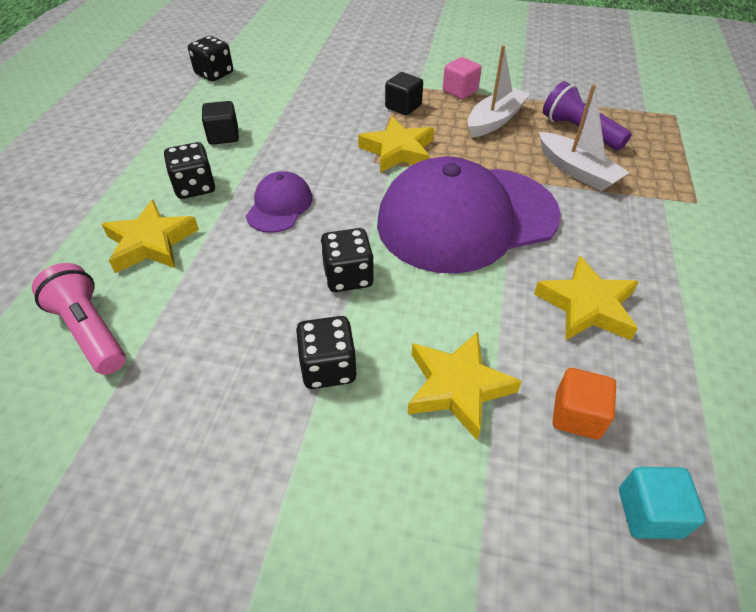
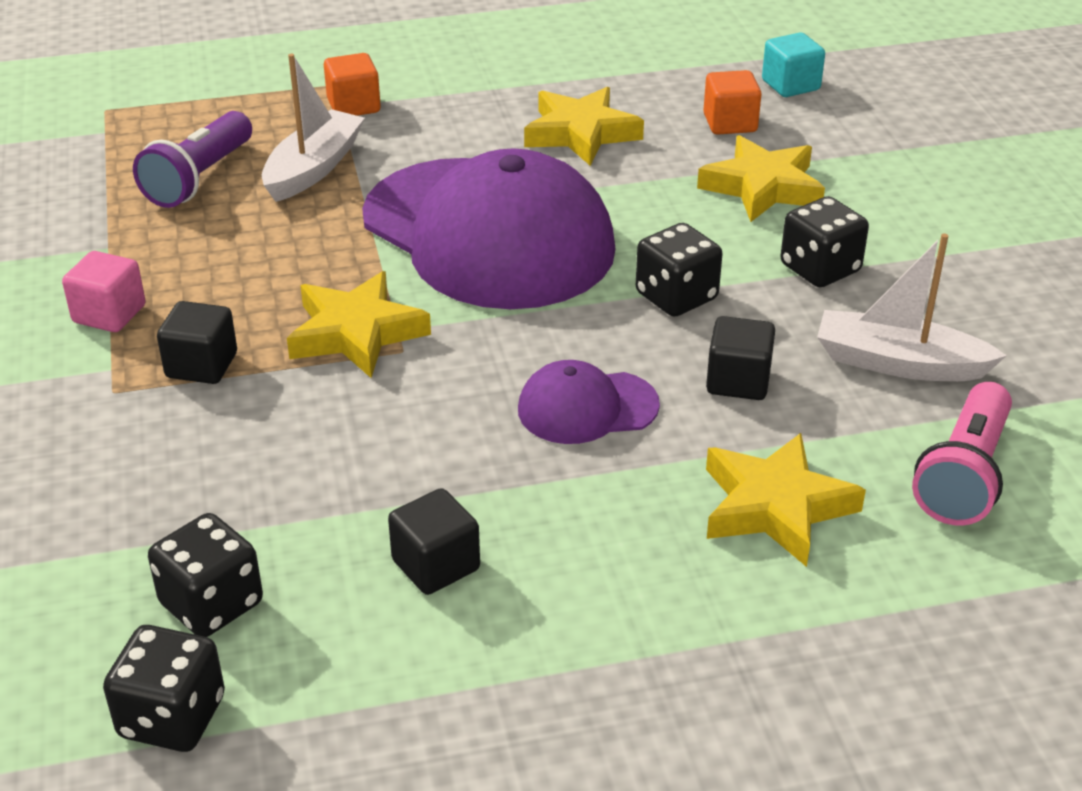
camera: 115 degrees left, 10 degrees down
black dice [164,142,215,199] -> black dice moved to [148,513,263,637]
white boat [468,45,530,138] -> white boat moved to [817,233,1007,381]
none -> orange cube [324,53,381,116]
none -> black cube [706,316,775,400]

